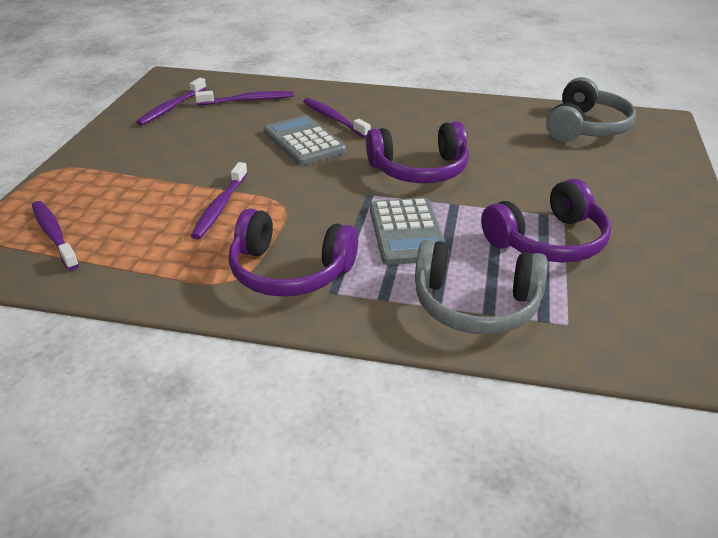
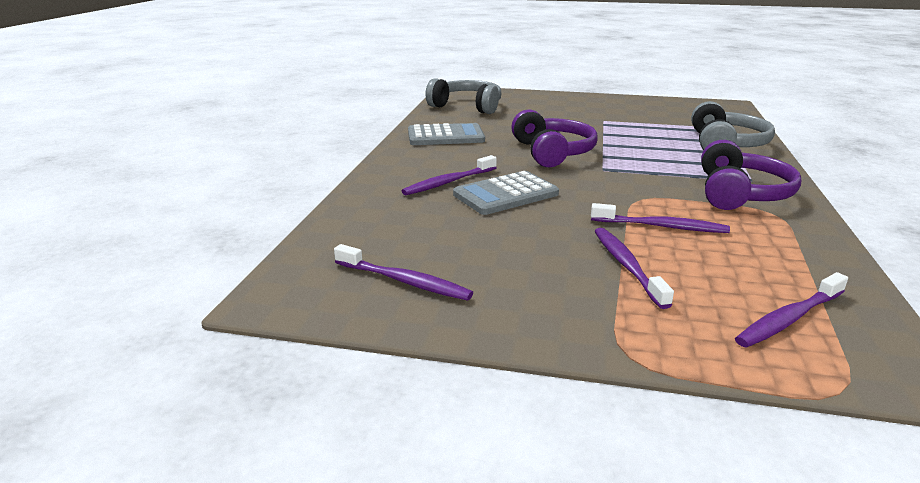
camera: 90 degrees left, 10 degrees down
purple toothbrush [195,91,294,105] -> purple toothbrush moved to [594,228,674,309]
grey calculator [370,198,449,265] -> grey calculator moved to [408,123,485,145]
purple headphones [481,179,611,263] -> none

